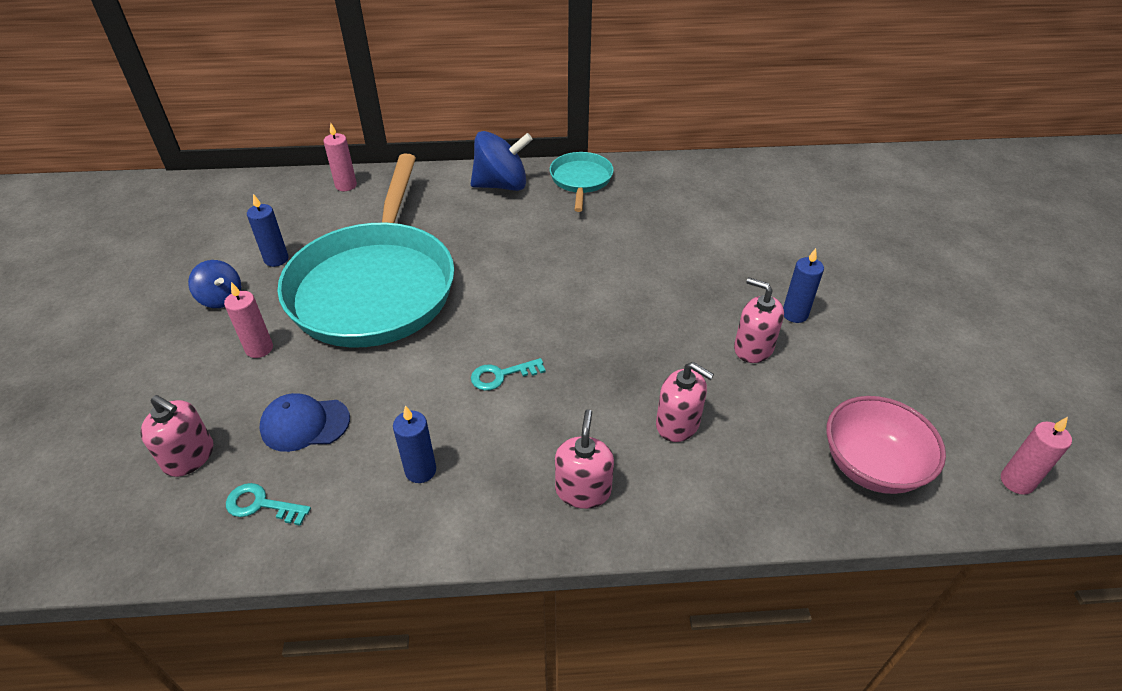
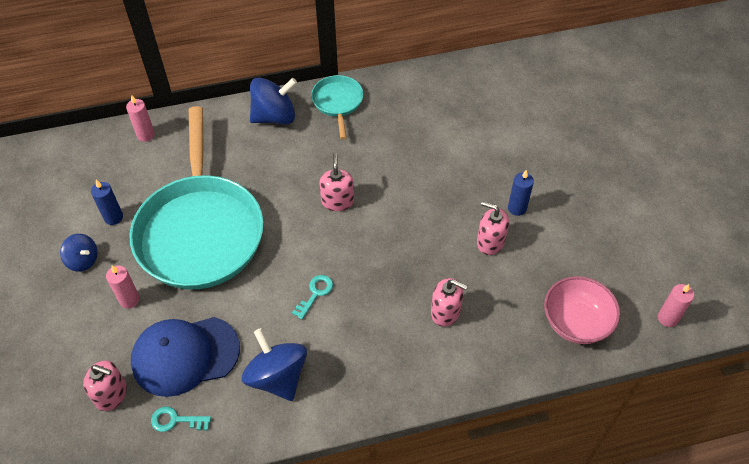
camera: 10 degrees left, 10 degrees up
blue cap [259,393,350,452] -> blue cap [131,317,240,397], size x1.72
blue candle [393,405,436,483] -> blue spinning top [242,328,307,401]
turquoise key [471,358,546,391] -> turquoise key turned 150 degrees clockwise [292,275,333,320]
pink soap dispenser [555,409,614,509] -> pink soap dispenser moved to [319,153,354,211]

